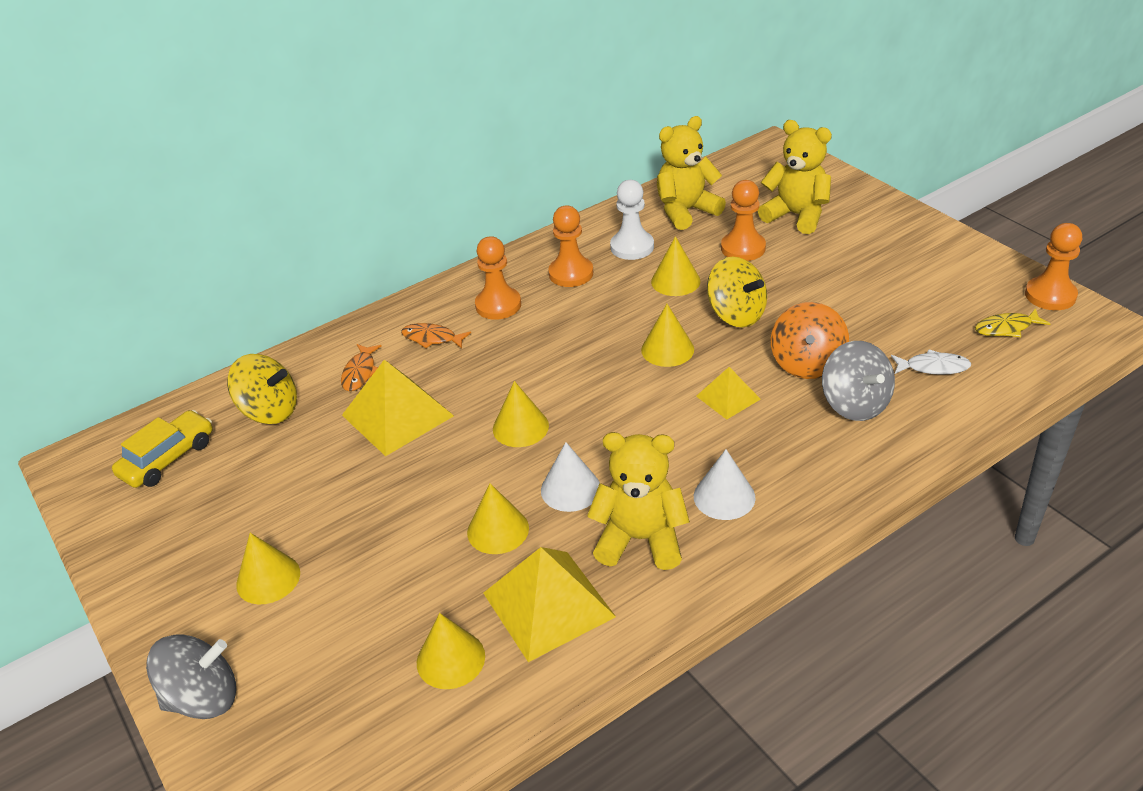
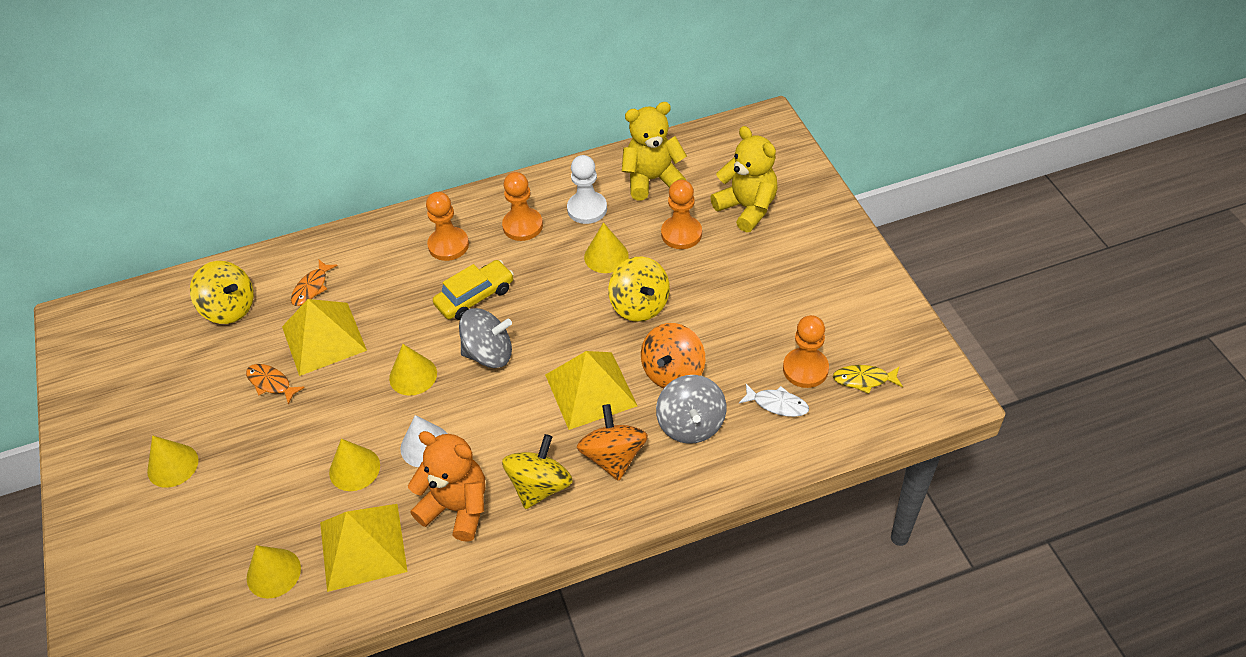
camera: 15 degrees right, 10 degrees up
yellow car [112,410,213,488] -> yellow car moved to [433,260,514,320]
grey spinning top [146,635,236,719] -> grey spinning top moved to [459,308,512,368]
orange fish [401,323,471,349] -> orange fish moved to [246,364,305,405]
yellow teddy bear [587,432,690,570] -> orange teddy bear [408,431,485,542]
yellow cone [641,304,694,367] -> none
white cone [694,449,756,520] -> yellow spinning top [502,434,573,509]
yellow pyramid [696,367,761,420] -> yellow pyramid [545,351,637,430], size x1.81
orange pawn [1025,223,1082,310] -> orange pawn moved to [783,315,829,388]
none -> orange spinning top [577,404,648,481]

